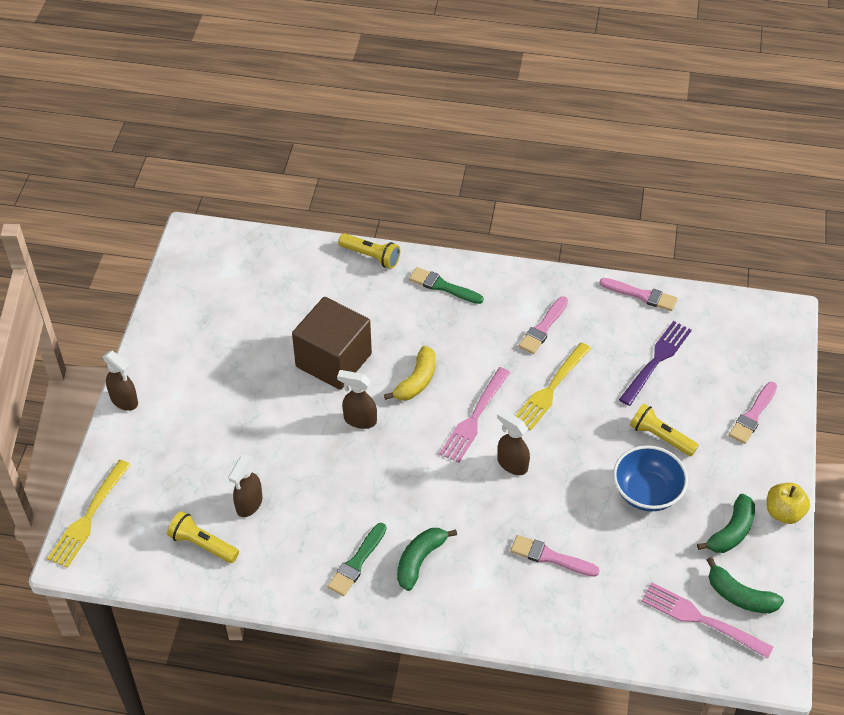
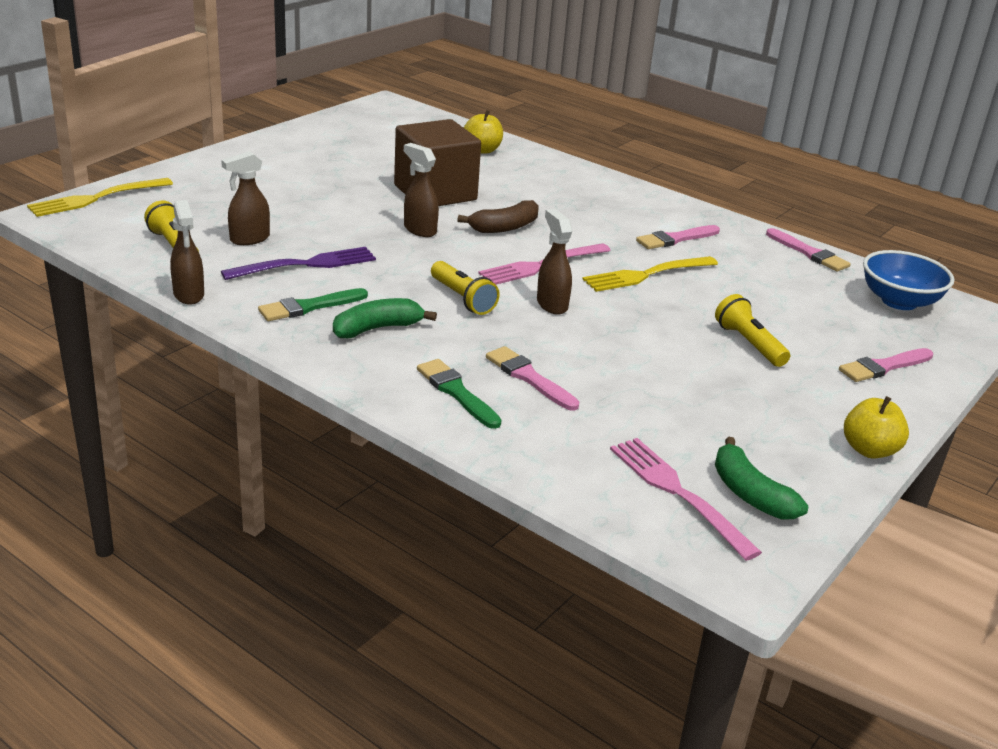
camera: 25 degrees right, 20 degrees down
brown spray bottle [103,350,138,411] -> brown spray bottle moved to [170,200,204,305]
yellow flashlight [338,233,400,269] -> yellow flashlight moved to [431,261,500,315]
yellow banana [384,346,436,401] -> brown banana [457,200,539,233]
green brush [409,267,484,304] -> green brush moved to [417,359,502,429]
blue bowl [613,445,688,512] -> blue bowl moved to [863,250,955,310]
purple fork [619,321,692,406] -> purple fork moved to [221,247,376,280]
green banana [697,494,755,553] -> none
none -> yellow apple [464,110,503,154]

